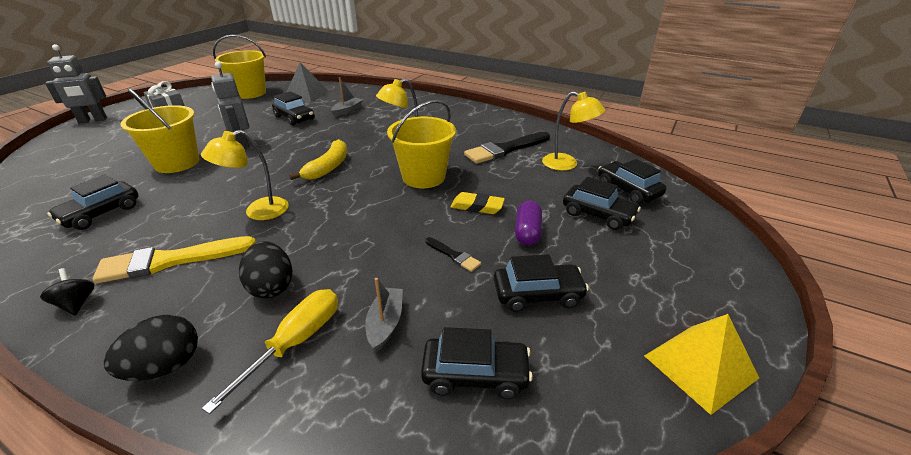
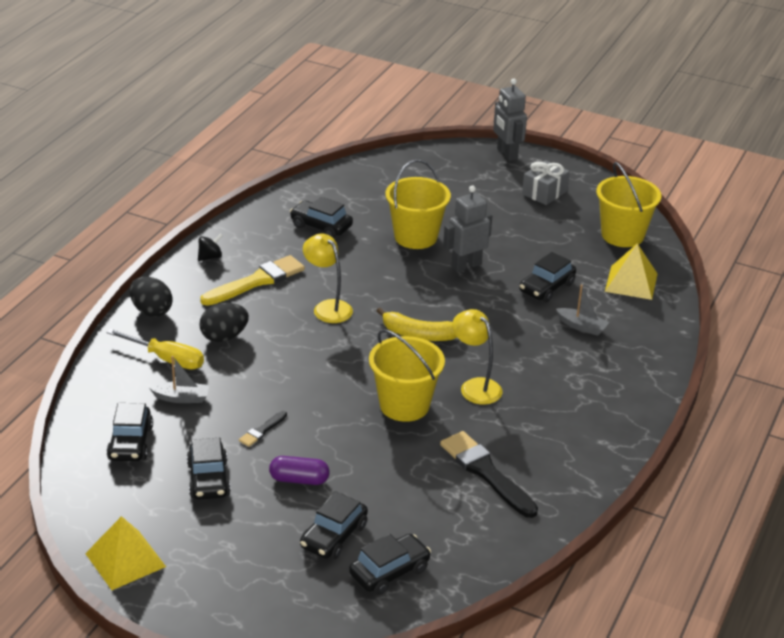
camera: 85 degrees right, 0 degrees up
yellow brush [92,236,256,284] -> yellow brush turned 75 degrees clockwise [200,255,305,306]
grey pyramid [287,63,329,102] -> yellow pyramid [605,243,657,300]
yellow eraser [451,192,505,214] -> none
yellow lamp [542,91,606,171] -> none

